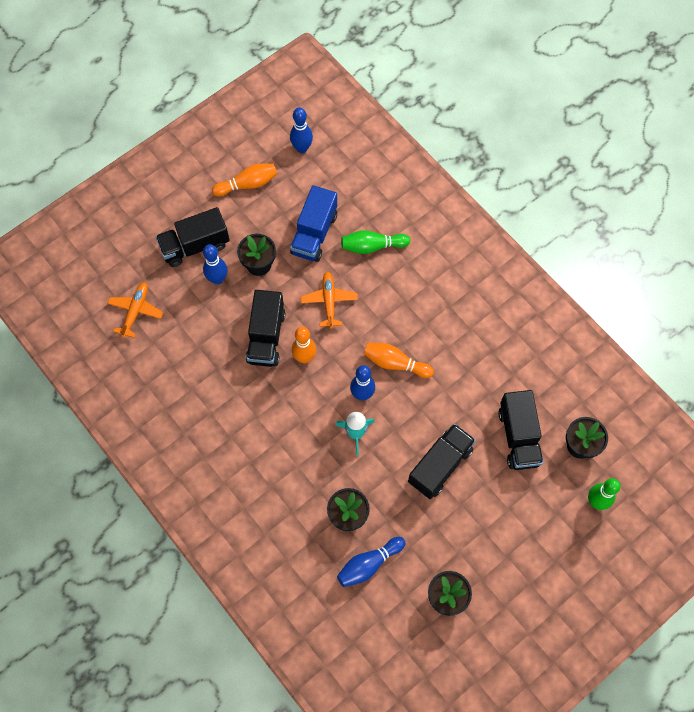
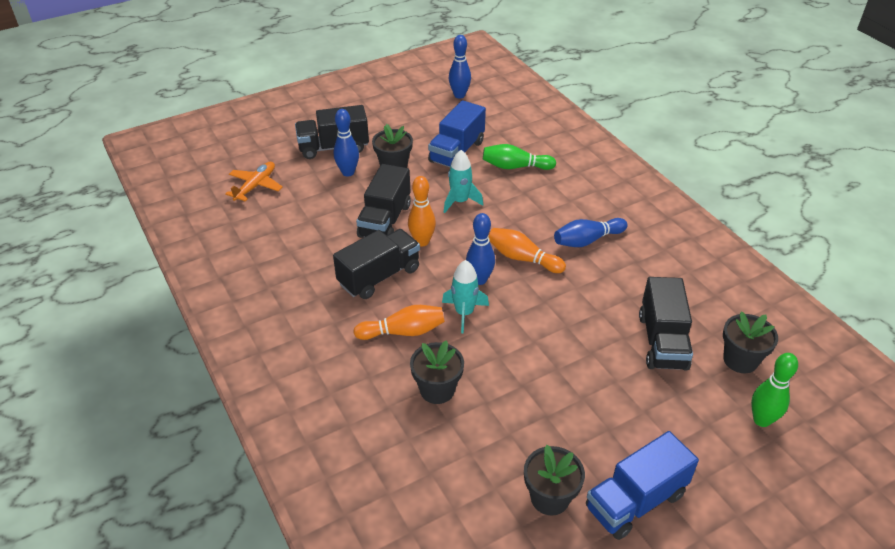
camera: 10 degrees right, 25 degrees down
orange bowling pin [212,163,277,196] -> orange bowling pin moved to [353,305,445,340]
orange plane [301,271,358,329] -> turquoise rocket [444,150,483,213]
blue bowling pin [337,537,406,587] -> blue bowling pin moved to [554,218,628,247]
black truck [408,423,476,499] -> black truck moved to [333,229,420,299]
none -> blue truck [586,431,699,540]

